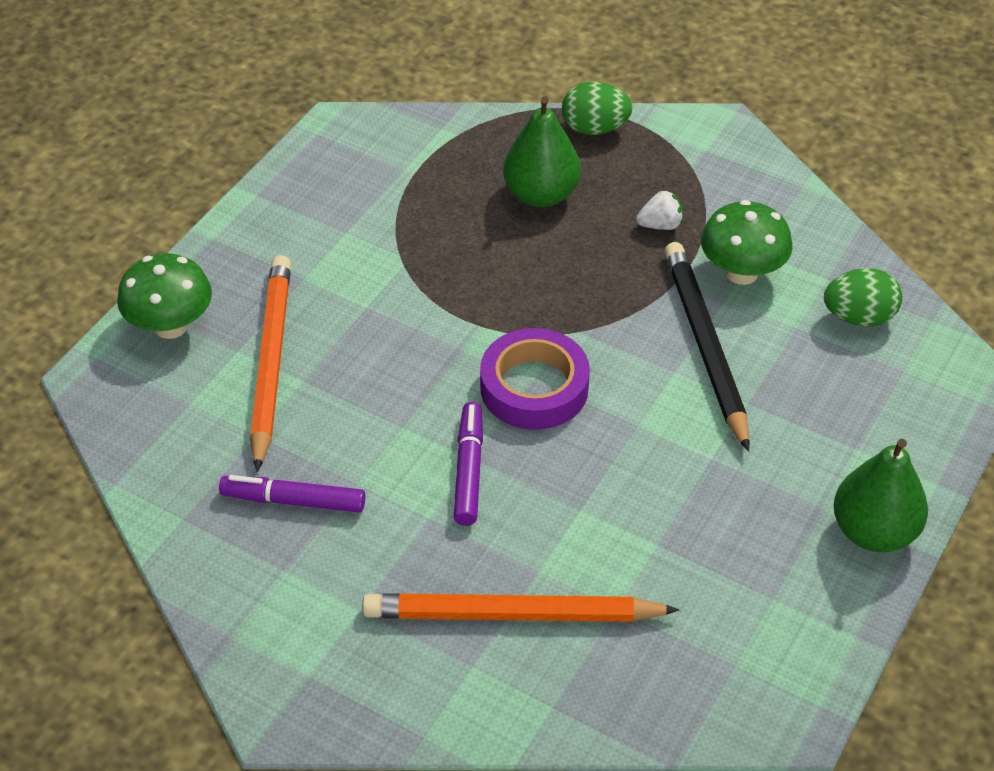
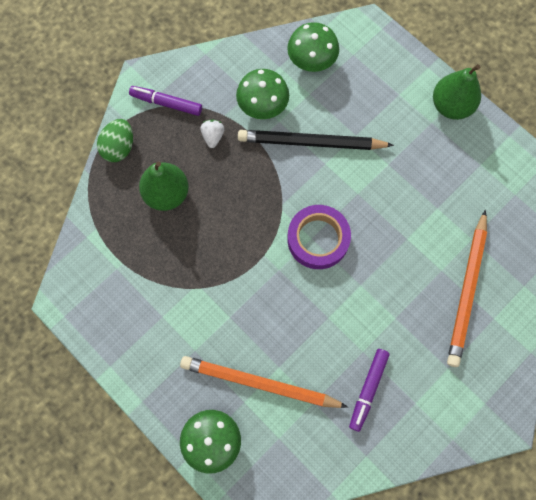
camera: 75 degrees left, 25 degrees up
purple marker [454,402,483,526] -> purple marker moved to [129,86,202,116]
green egg [824,268,902,327] -> green mushroom [287,22,339,72]

